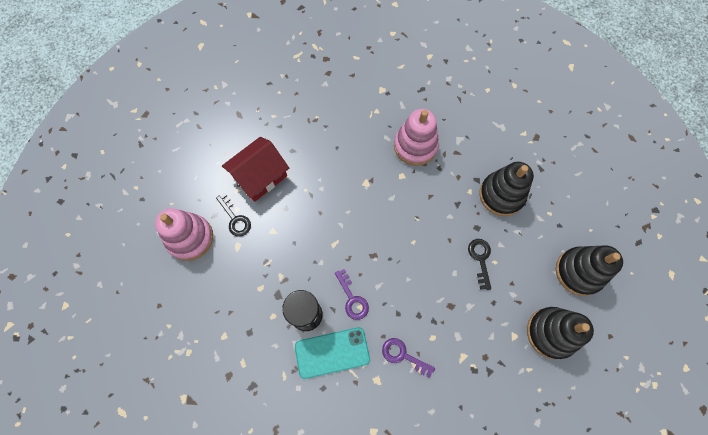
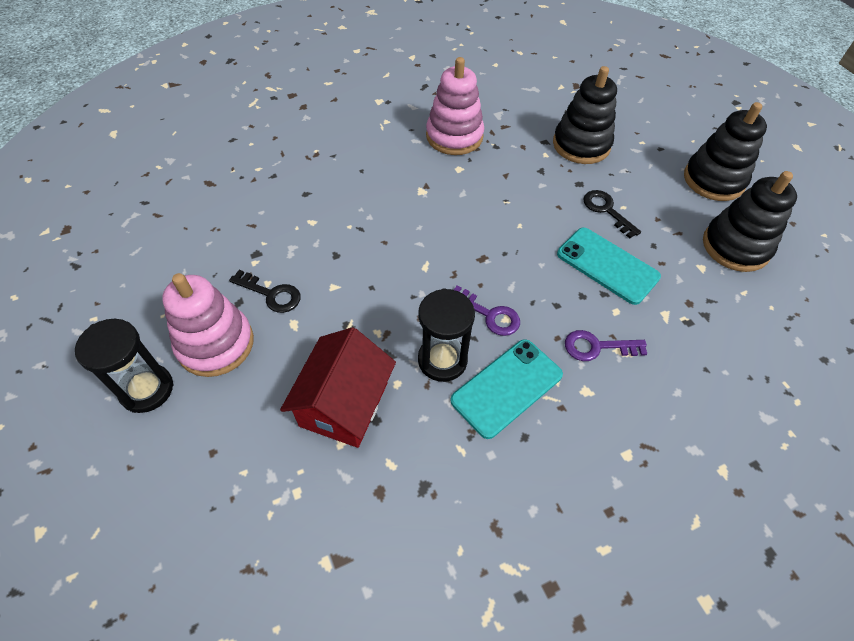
camera: 30 degrees left, 15 degrees down
red house [222,137,289,202] -> red house moved to [280,327,396,448]
none -> black hourglass [75,319,174,413]
none -> turquoise phone [557,227,661,305]

